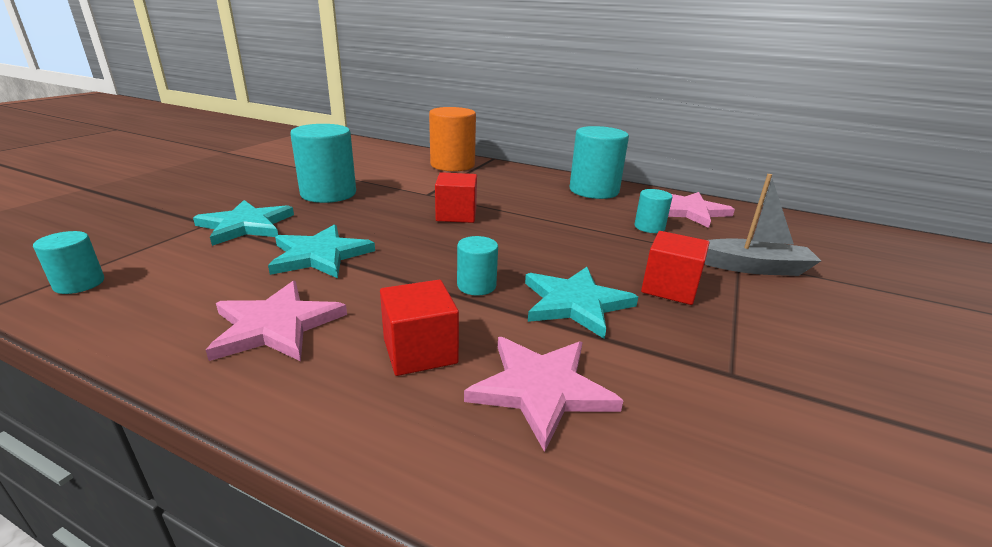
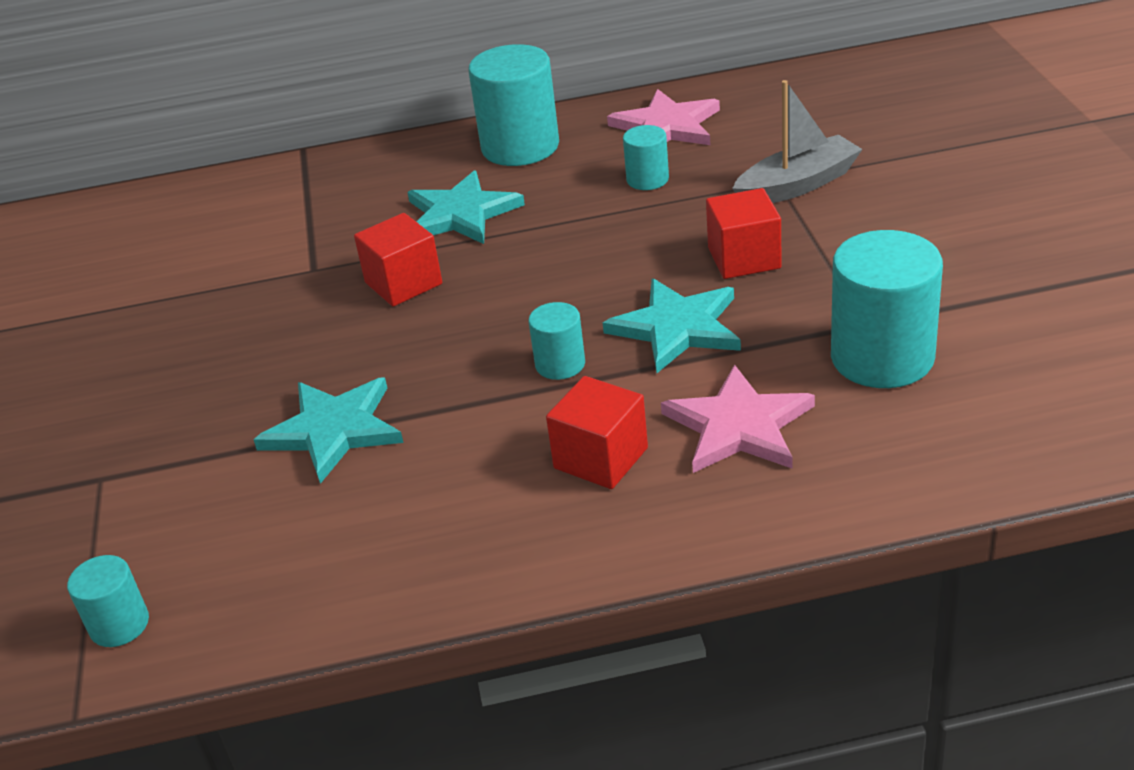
camera: 30 degrees left, 10 degrees up
turquoise star [193,200,294,246] -> turquoise star moved to [407,171,525,244]
pink star [206,281,347,361] -> none
turquoise cylinder [290,124,356,203] -> turquoise cylinder moved to [831,230,943,388]
orange cylinder [429,107,476,171] -> none

